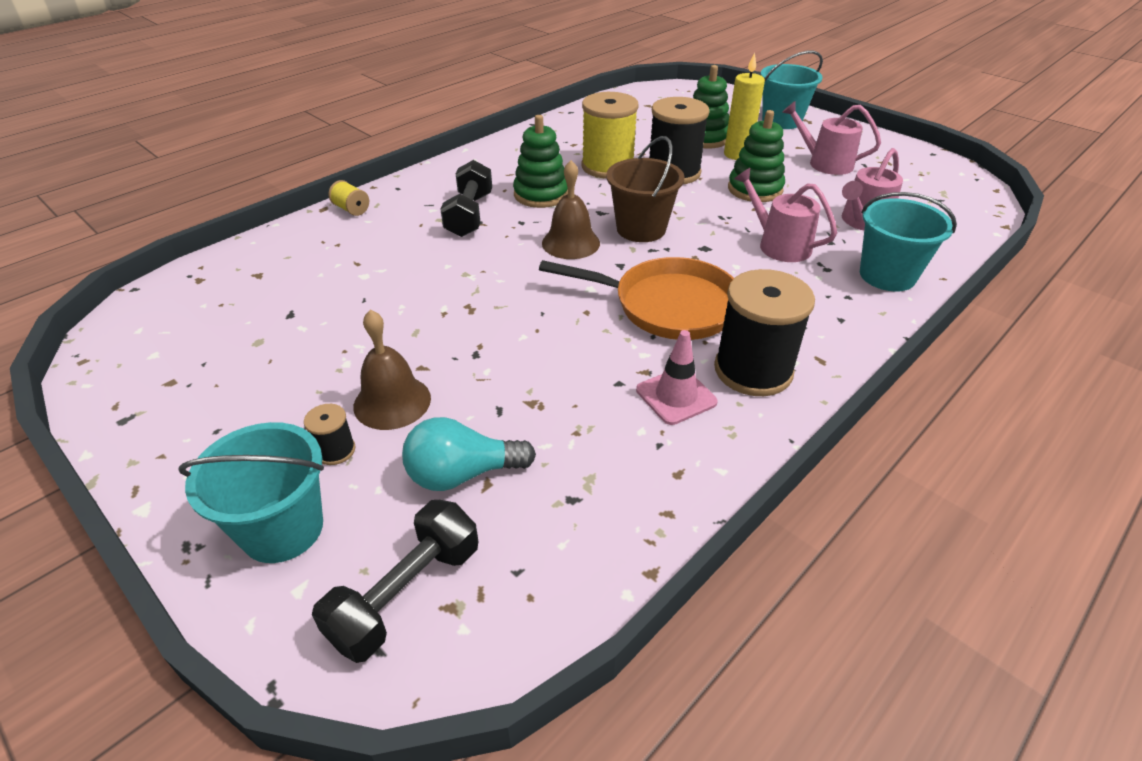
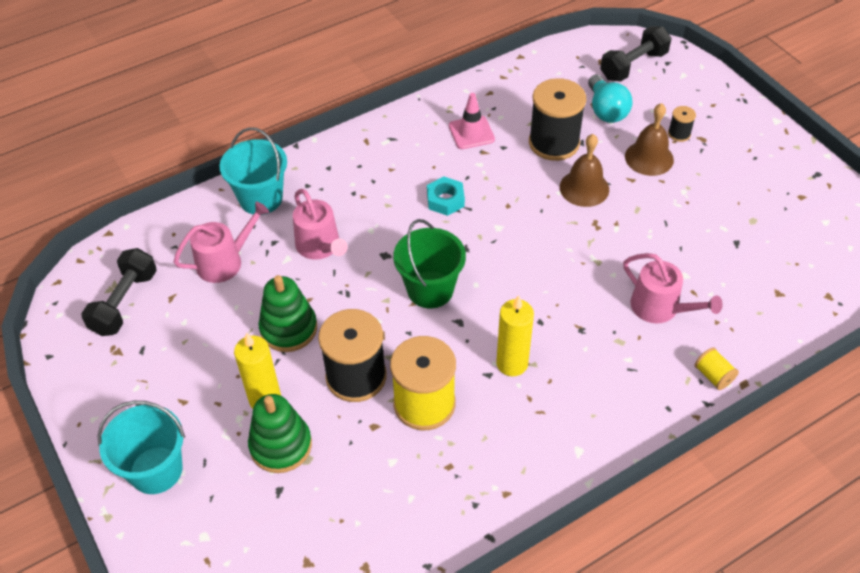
camera: 165 degrees left, 10 degrees up
turquoise bucket [178,422,324,563] -> none
turquoise light bulb [402,417,536,491] -> turquoise light bulb turned 75 degrees clockwise [588,75,633,123]
black dumbbell [440,160,492,237] -> black dumbbell moved to [81,248,157,336]
green stacking toy [513,115,568,208] -> yellow candle [496,295,534,376]
orange pan [539,257,734,340] -> turquoise nut [427,176,465,216]
brown bell [542,160,600,259] -> brown bell moved to [560,134,609,207]
brown bucket [606,136,685,242] -> green bucket [393,219,466,308]
black spool [714,269,815,396] -> black spool moved to [529,78,586,161]
pink watering can [782,101,881,175] -> pink watering can moved to [623,253,723,323]

